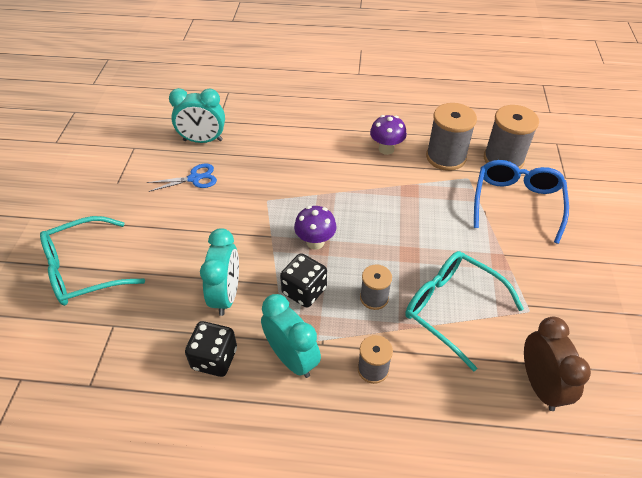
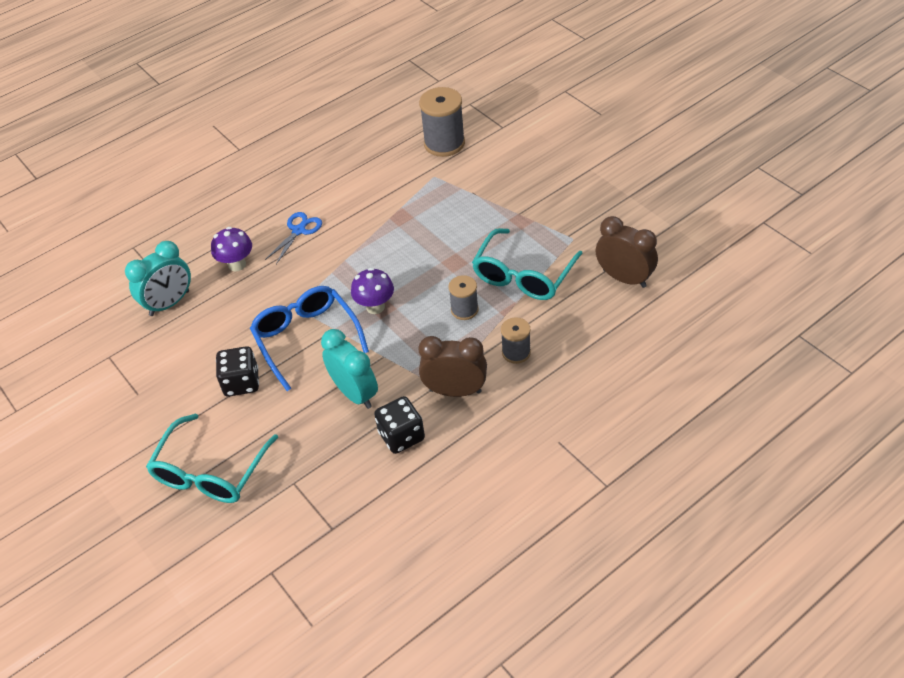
camera: 40 degrees left, 0 degrees up
blue scissors [147,163,217,192] -> blue scissors moved to [265,212,322,264]
turquoise clock [261,294,321,378] -> brown clock [418,336,487,397]
black dice [280,253,327,308] -> black dice moved to [216,346,259,397]
purple mushroom [370,115,407,155] -> purple mushroom moved to [211,227,252,272]
turquoise glasses [405,251,524,371] -> turquoise glasses turned 60 degrees counterclockwise [472,228,583,300]
grey spool [426,103,477,171] -> none
blue glasses [474,160,569,244] -> blue glasses moved to [250,286,369,391]

